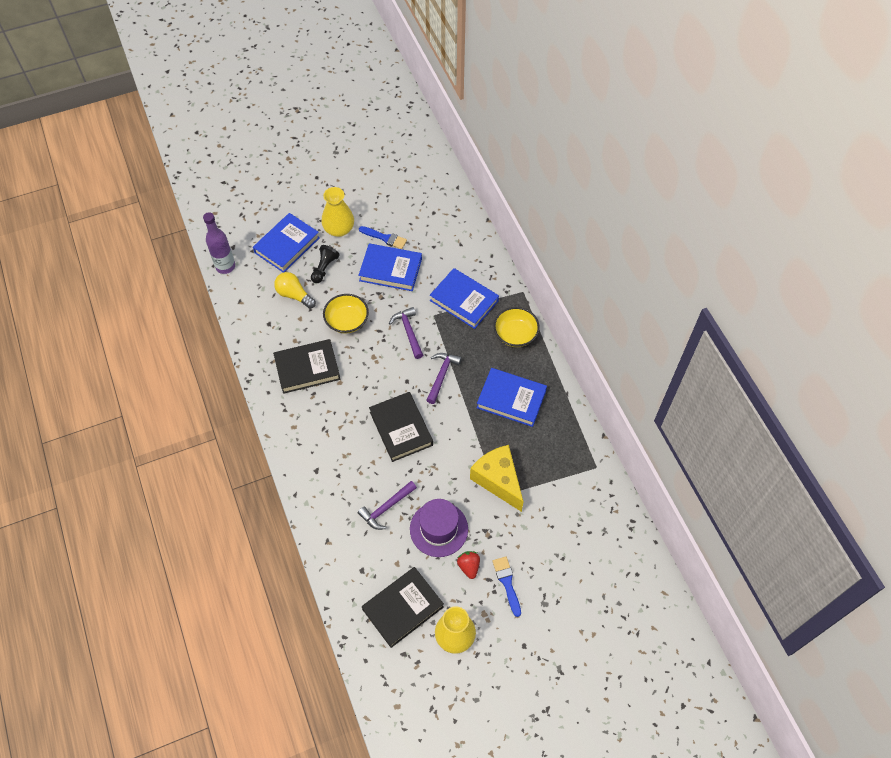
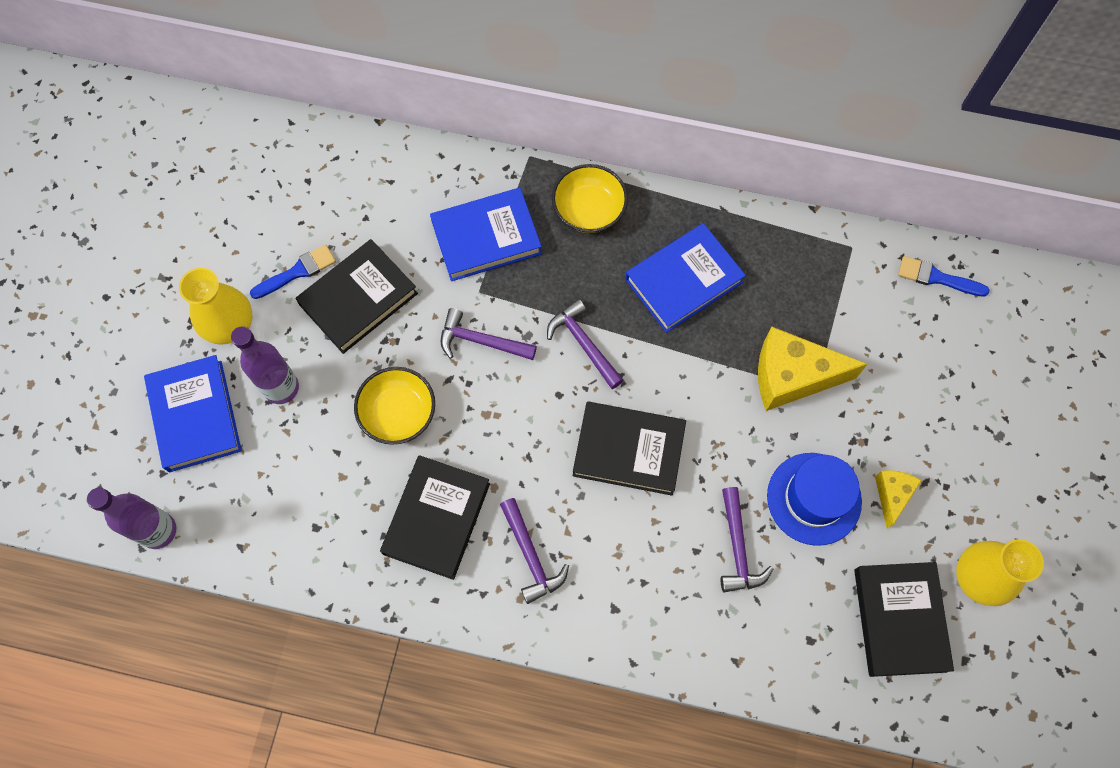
camera: 55 degrees left, 10 degrees up
yellow light bulb [274,272,316,308] -> none
black pawn [311,245,340,283] -> purple bottle [231,326,299,404]
blue book [358,243,422,291] -> black book [296,239,418,354]
purple hat [410,499,468,557] -> blue hat [767,453,862,546]
red strawberry [457,551,480,579] -> yellow cheese [875,470,922,528]
blue brush [493,556,521,617] -> blue brush moved to [898,256,990,297]
none -> purple hammer [500,498,569,604]

